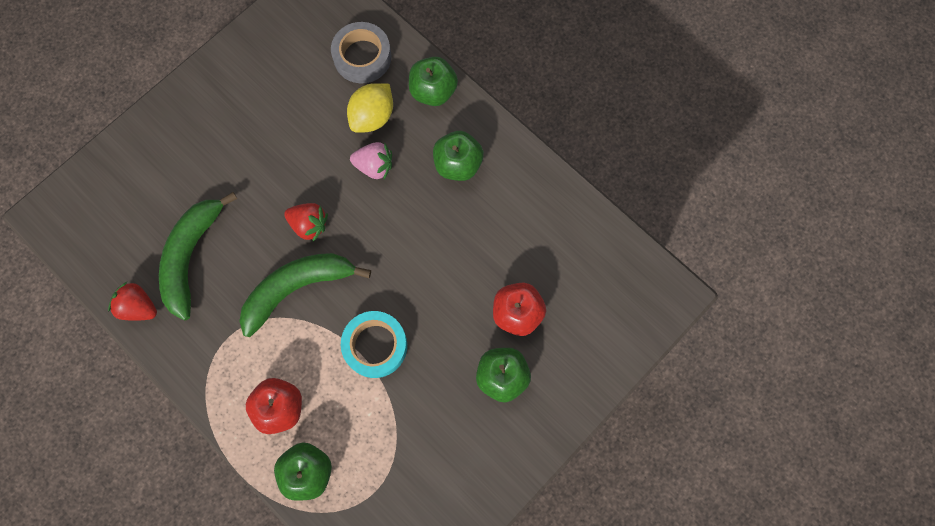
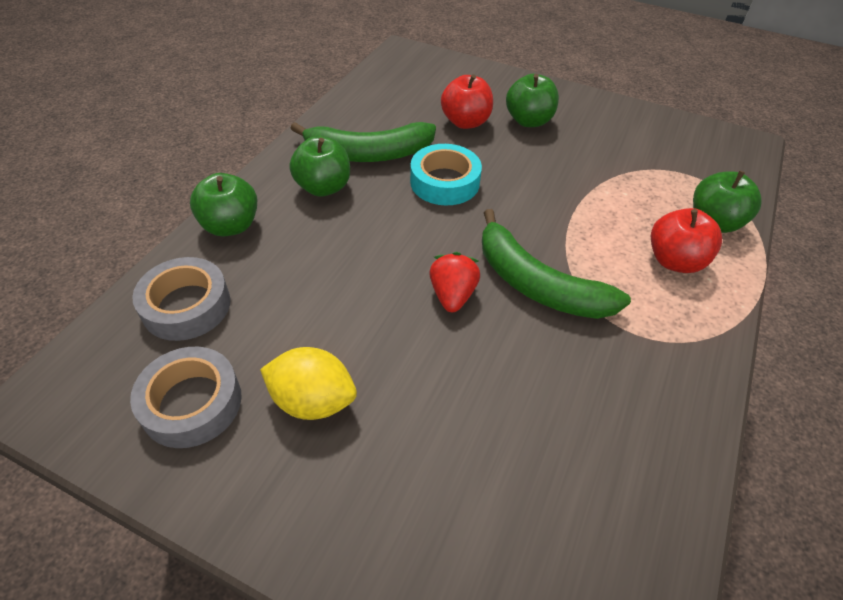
camera: 110 degrees left, 25 degrees down
red strawberry [108,282,157,321] -> none
green banana [159,192,237,321] -> green banana moved to [290,122,436,162]
turquoise tape [341,311,407,378] -> turquoise tape moved to [410,144,482,205]
yellow lemon [347,83,393,133] -> yellow lemon moved to [260,347,357,420]
pink strawberry [350,142,392,179] -> none
none -> grey tape [130,347,242,448]

